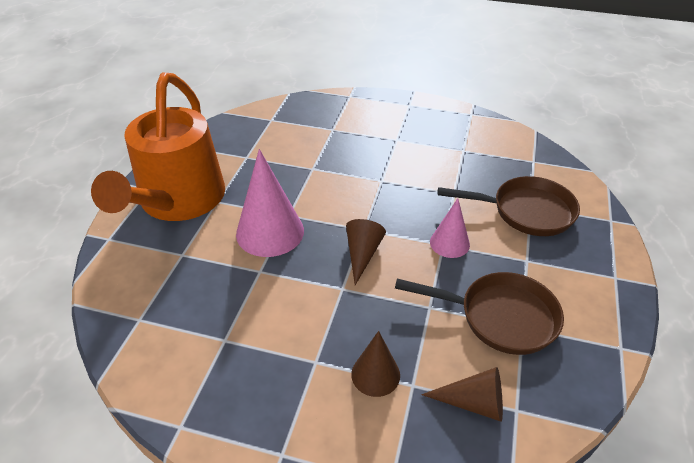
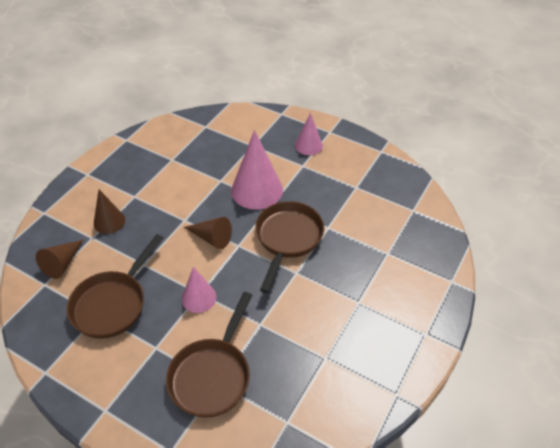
camera: 105 degrees right, 5 degrees up
orange watering can [91,72,225,221] -> pink cone [295,112,323,155]
none -> brown pan [255,201,324,293]

